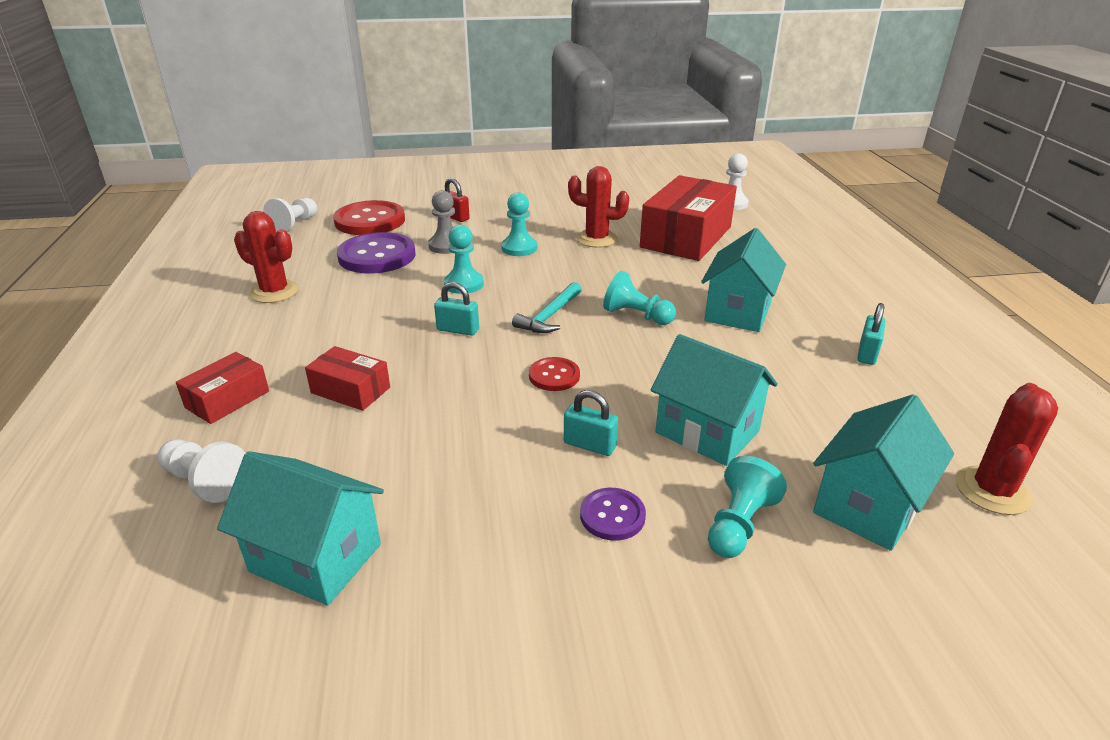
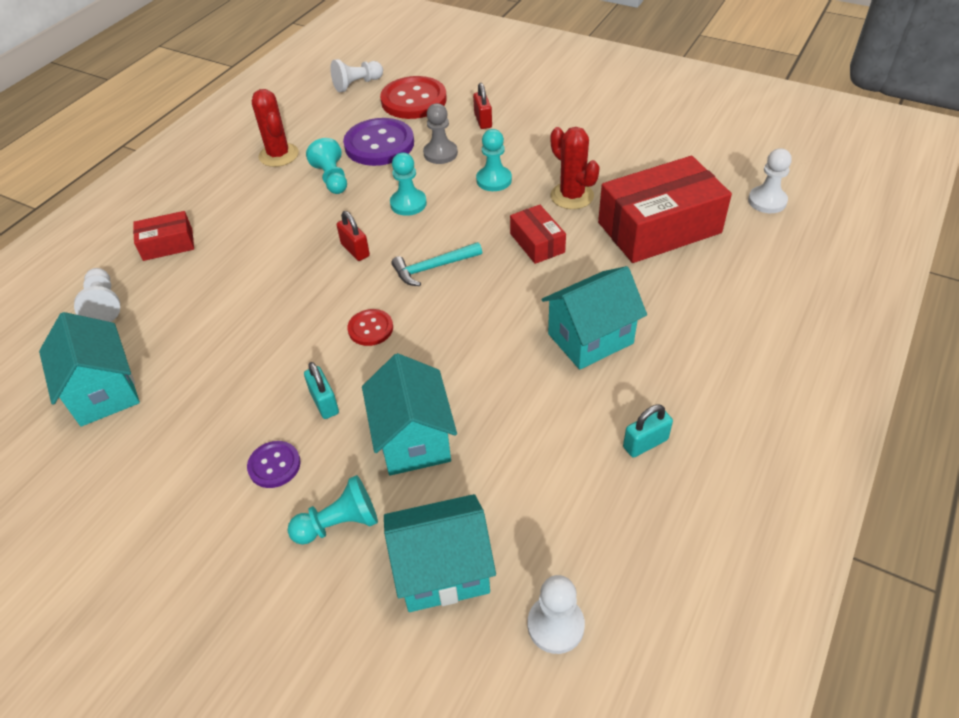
camera: 40 degrees right, 15 degrees up
red box [305,346,390,411] -> red box moved to [510,205,566,264]
turquoise padlock [434,282,479,336] -> red padlock [337,211,370,261]
turquoise pawn [603,271,676,325] -> turquoise pawn moved to [306,138,347,194]
red cactus [956,383,1058,515] -> white pawn [528,575,585,654]

